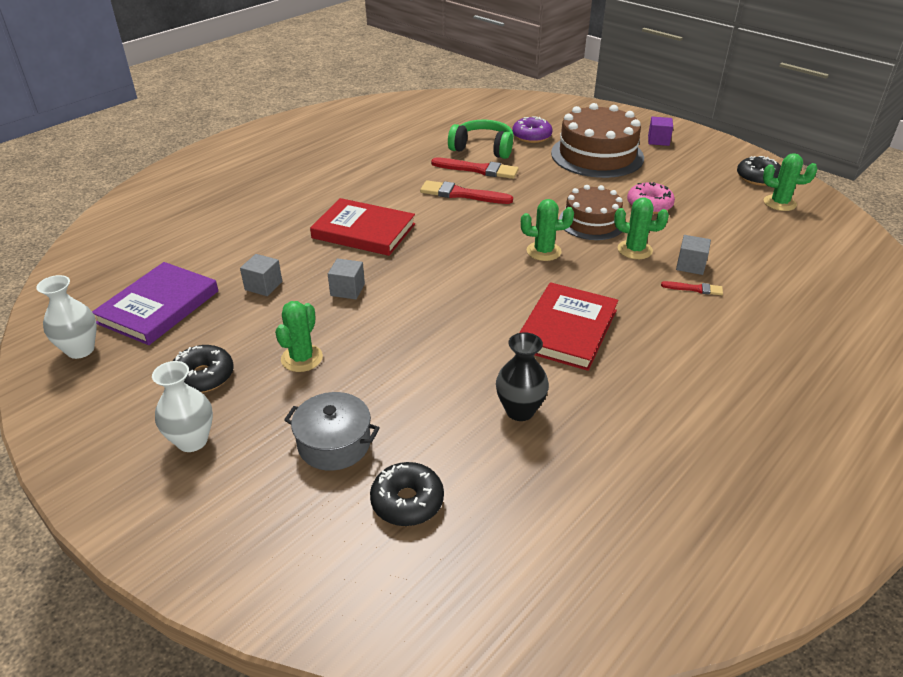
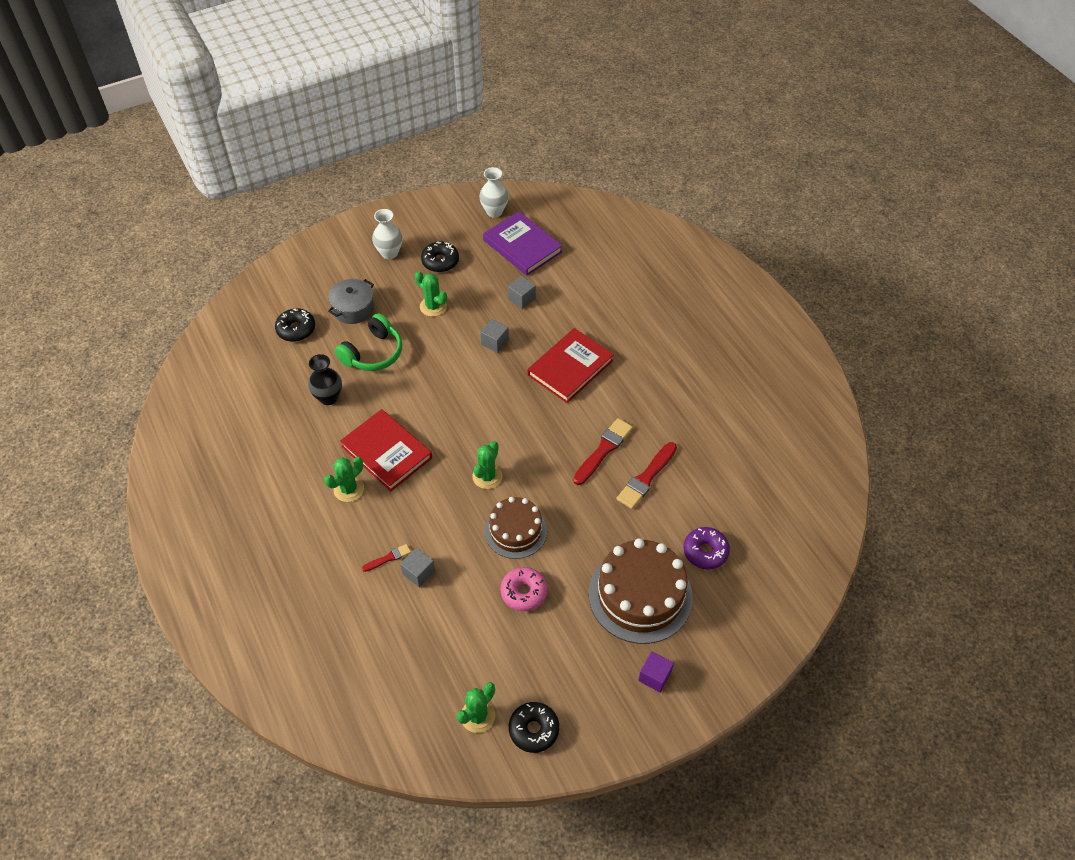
camera: 110 degrees right, 15 degrees up
green headphones [448,120,514,159] -> green headphones moved to [335,313,402,371]
green cactus [614,198,669,259] -> green cactus moved to [324,457,364,502]
red brush [661,281,723,295] -> red brush turned 150 degrees counterclockwise [362,544,411,572]

